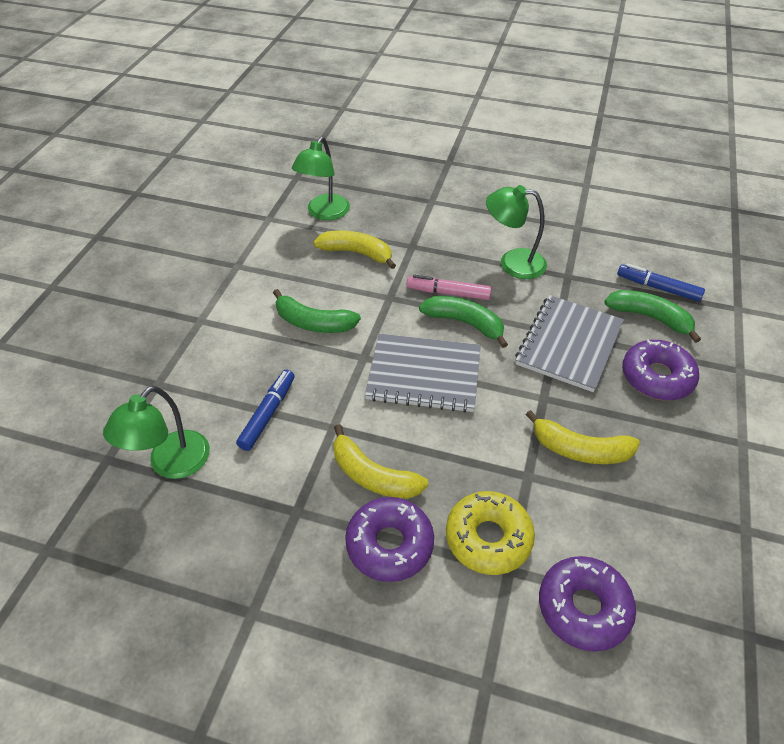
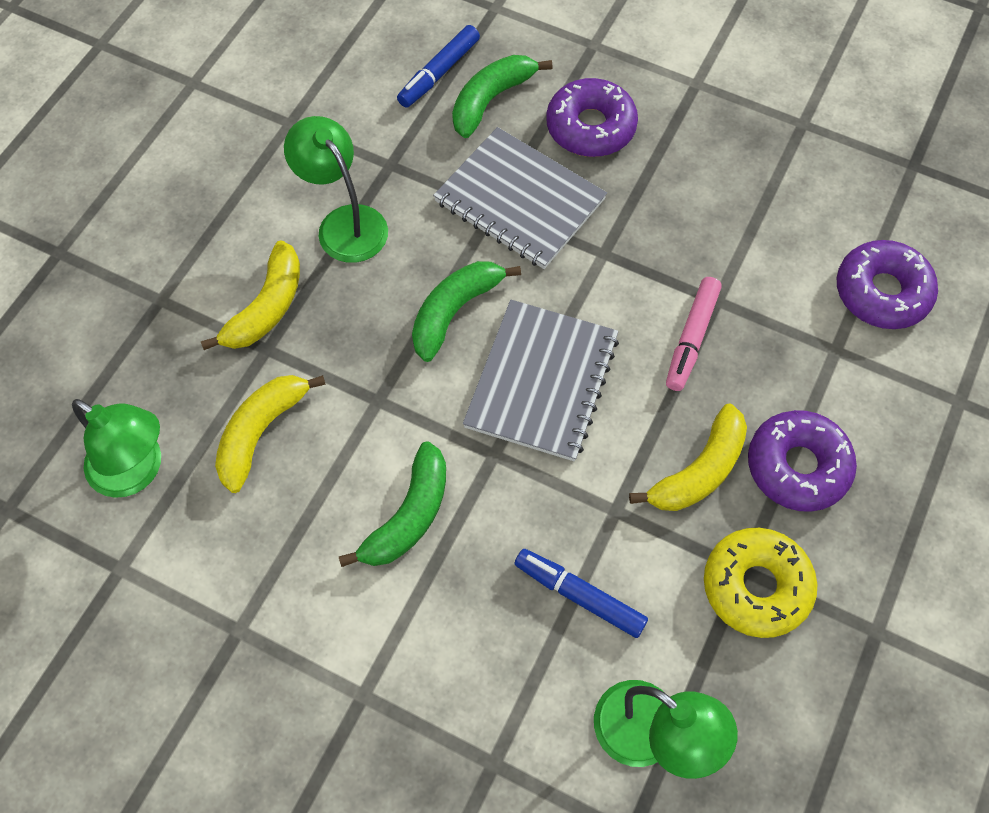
camera: 80 degrees left, 15 degrees up
pink marker [407,275,492,300] -> pink marker moved to [666,277,722,391]
yellow donut [446,491,535,575] -> yellow donut moved to [704,528,817,638]
green lamp [486,185,547,279] -> green lamp turned 120 degrees clockwise [284,116,388,263]
yellow banana [526,410,640,464] -> yellow banana moved to [201,240,300,350]

